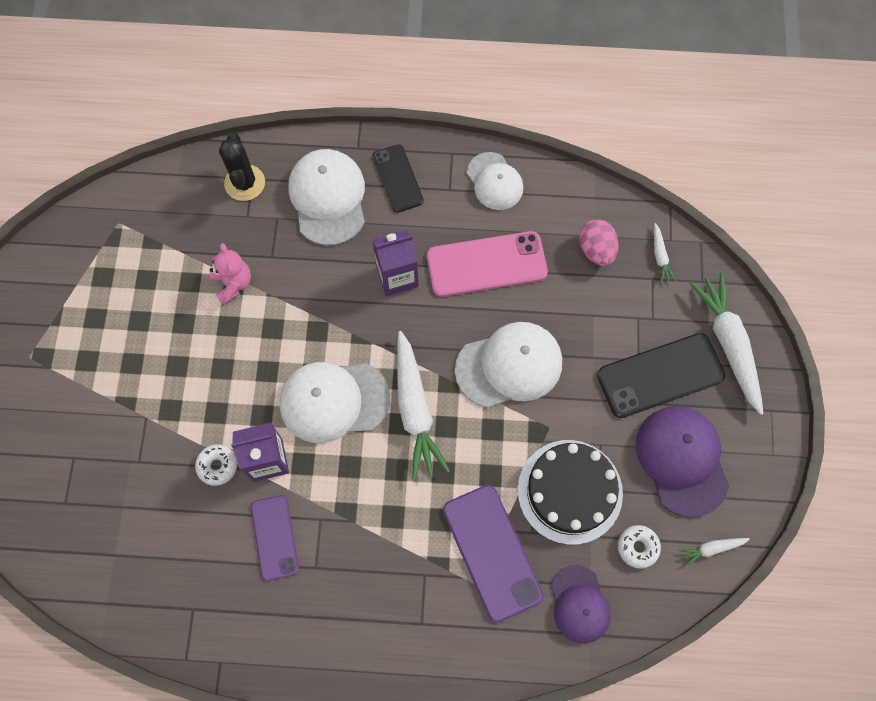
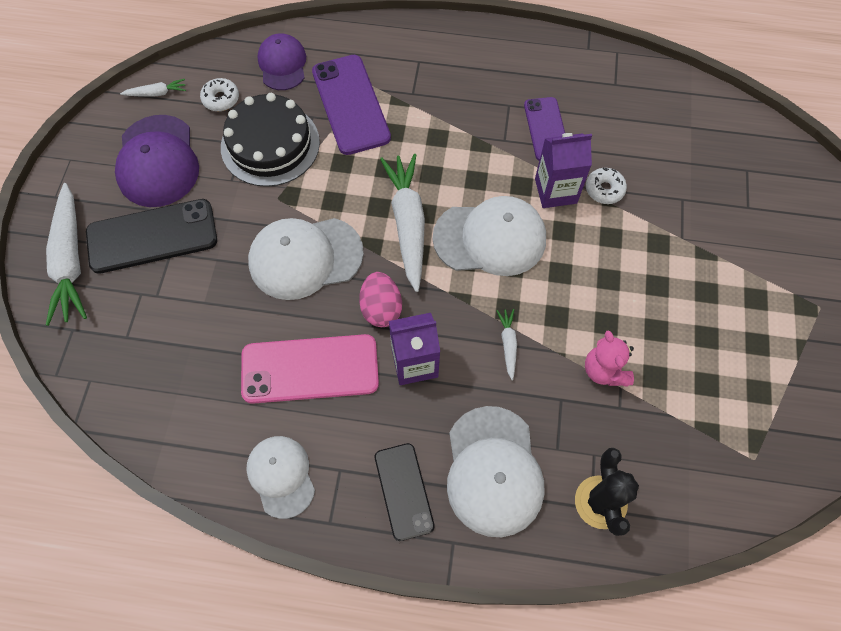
camera: 175 degrees left, 5 degrees down
pink egg [579,219,619,266] -> pink egg moved to [359,272,402,327]
white carrot [654,223,676,284] -> white carrot moved to [496,309,517,380]

